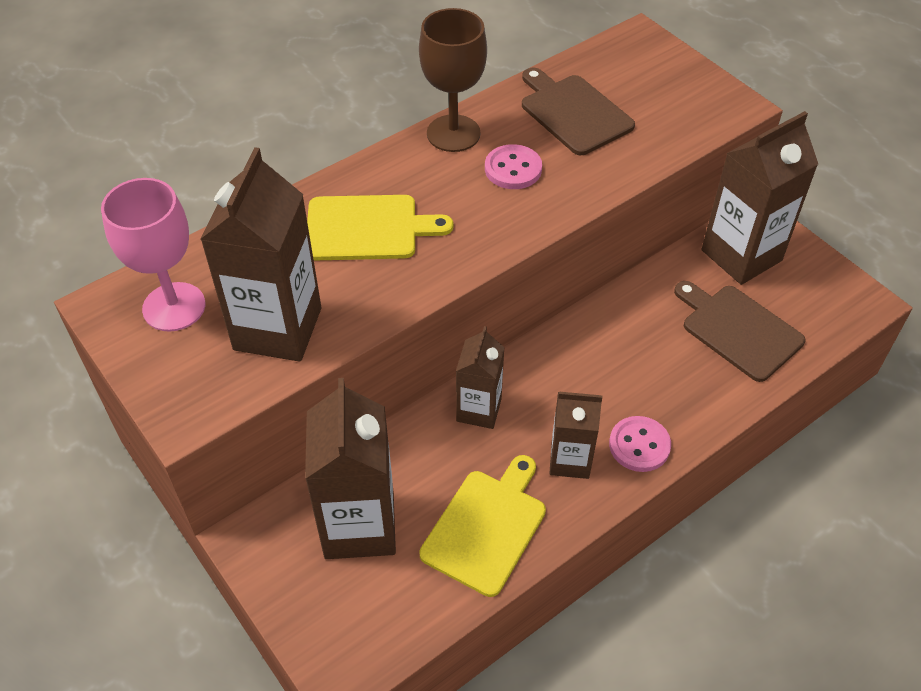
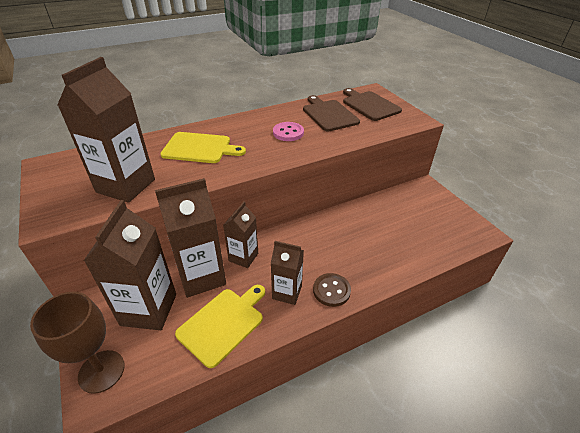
camera: 10 degrees right, 10 degrees down
pink goblet [101,178,205,332] -> none
brown goblet [419,8,487,152] -> brown goblet moved to [30,292,125,394]
pink button [609,416,671,472] -> brown button [313,273,351,307]
brown cutting board [674,281,805,382] -> brown cutting board moved to [343,88,402,121]
brown carton [702,111,818,285] -> brown carton moved to [155,178,226,298]

